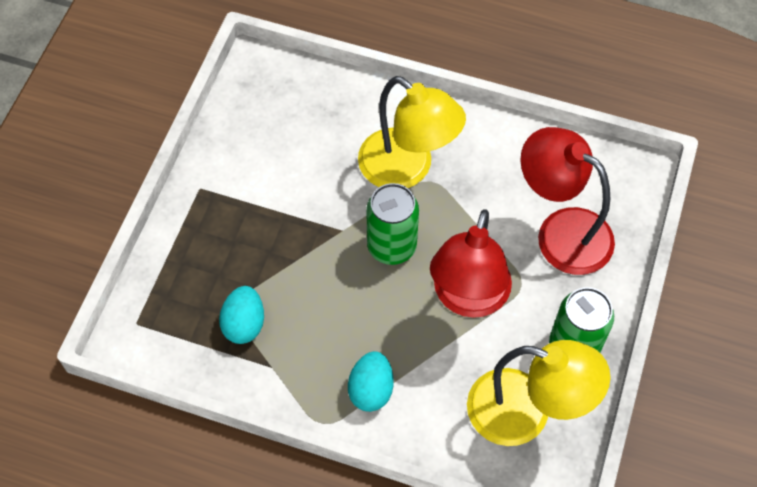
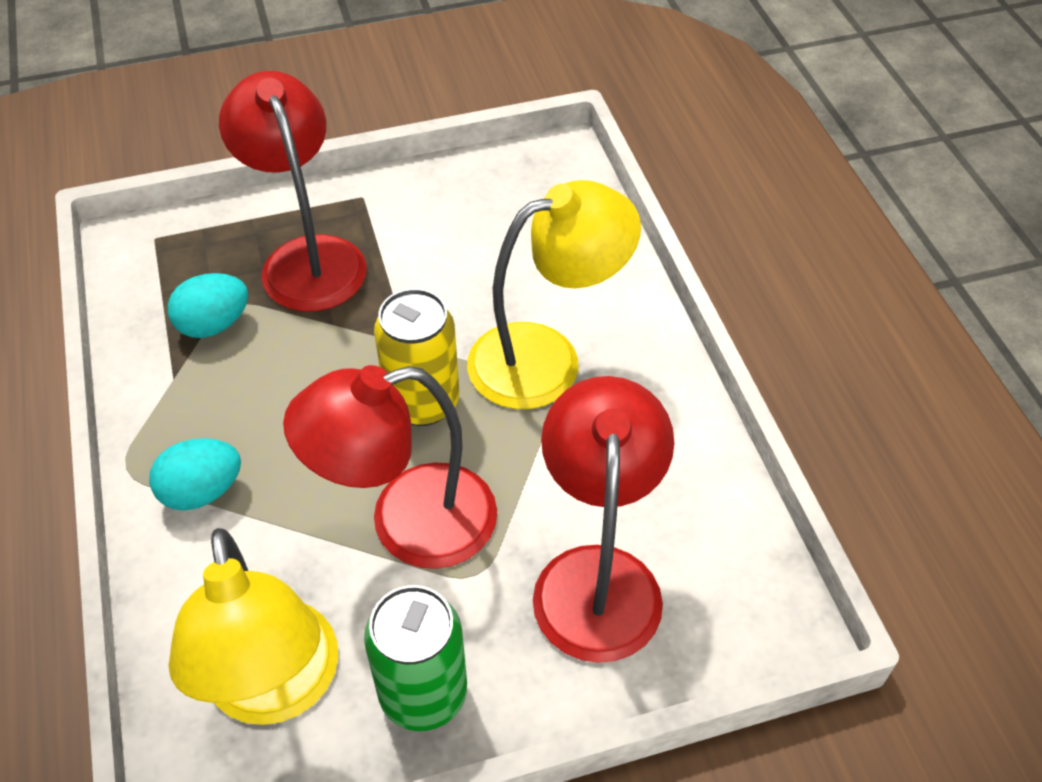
camera: 55 degrees right, 10 degrees down
yellow lamp [358,76,466,188] -> yellow lamp turned 120 degrees counterclockwise [467,180,641,409]
green can [366,183,419,265] -> yellow can [374,288,459,426]
none -> red lamp [219,71,367,312]

